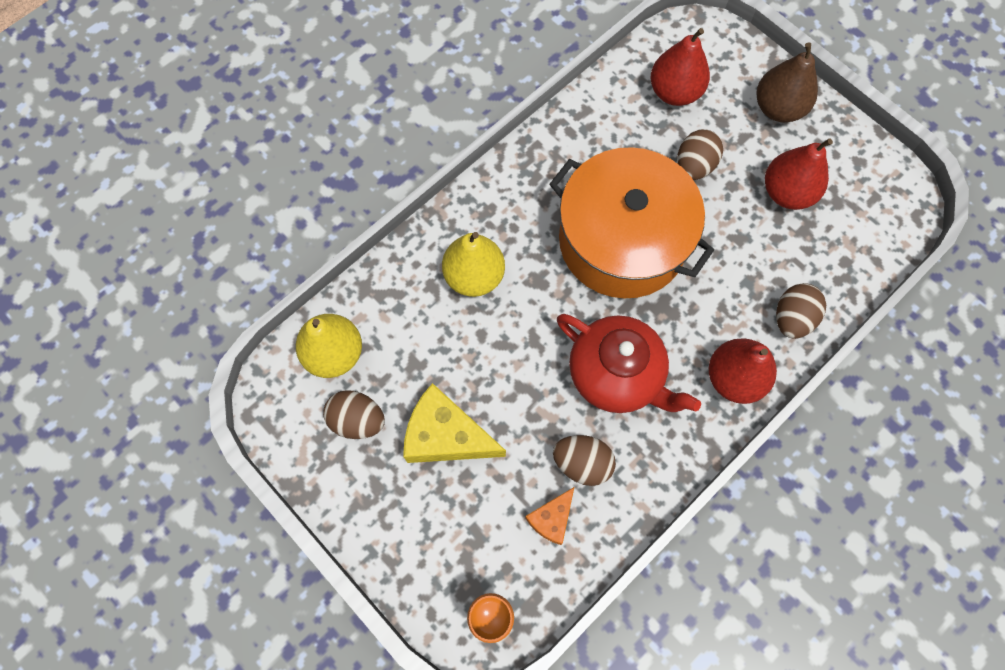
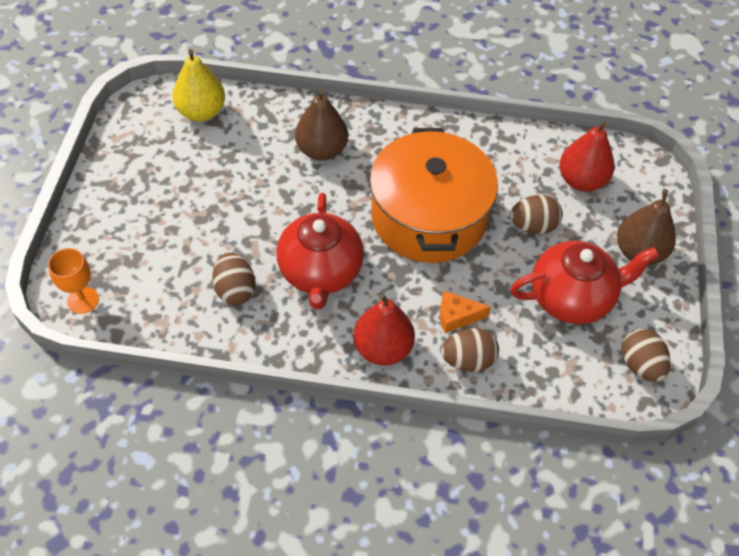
camera: 50 degrees right, 15 degrees down
brown egg [323,390,385,439] -> brown egg moved to [621,328,670,382]
yellow cheese [403,383,506,463] -> none
yellow pear [442,232,505,297] -> brown pear [295,89,348,161]
orange cheese [525,487,574,545] -> orange cheese moved to [440,291,491,333]
red pear [765,139,833,210] -> red teapot [510,241,659,324]

